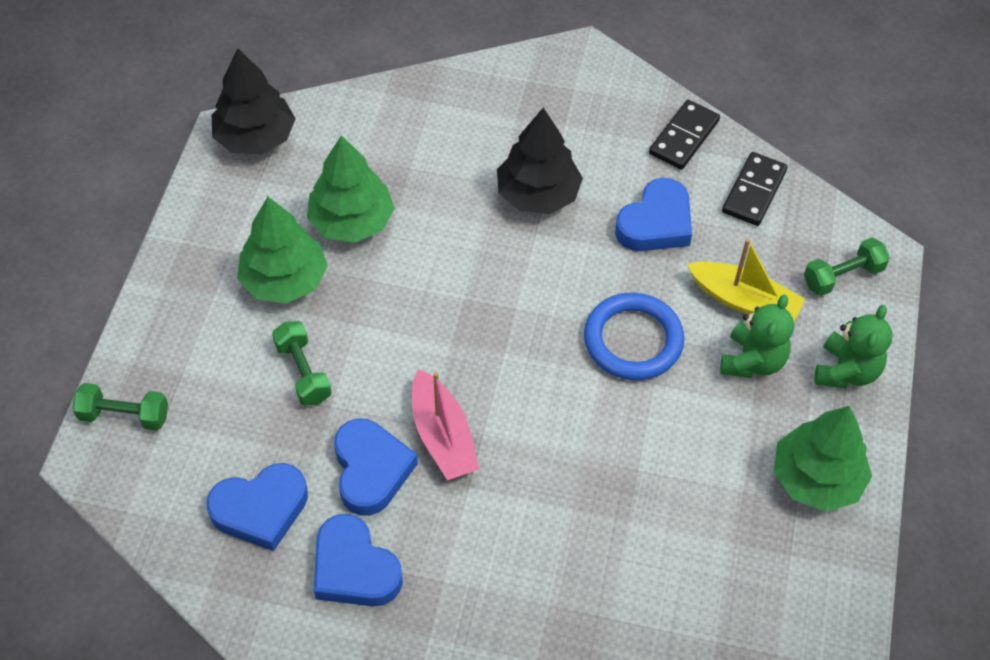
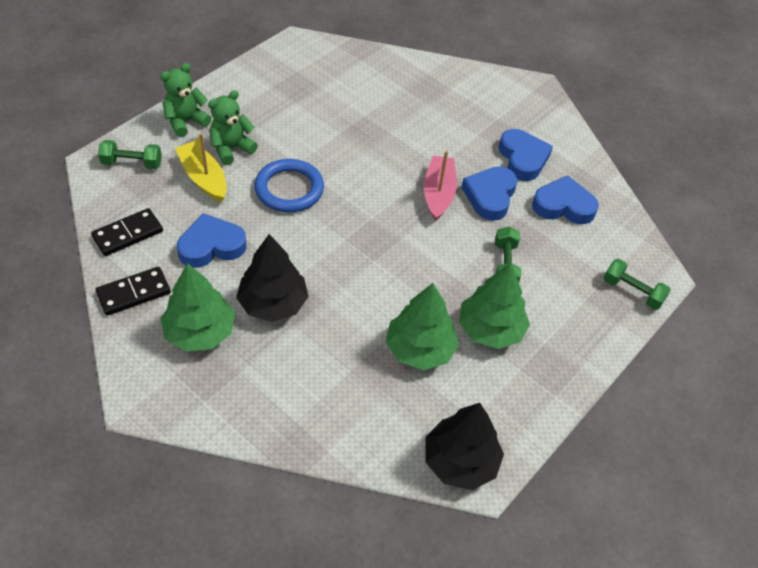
camera: 155 degrees left, 5 degrees down
green tree [773,406,872,512] -> green tree moved to [160,263,235,351]

